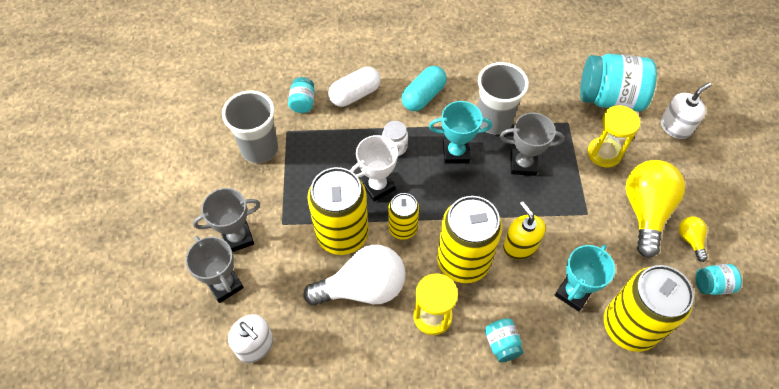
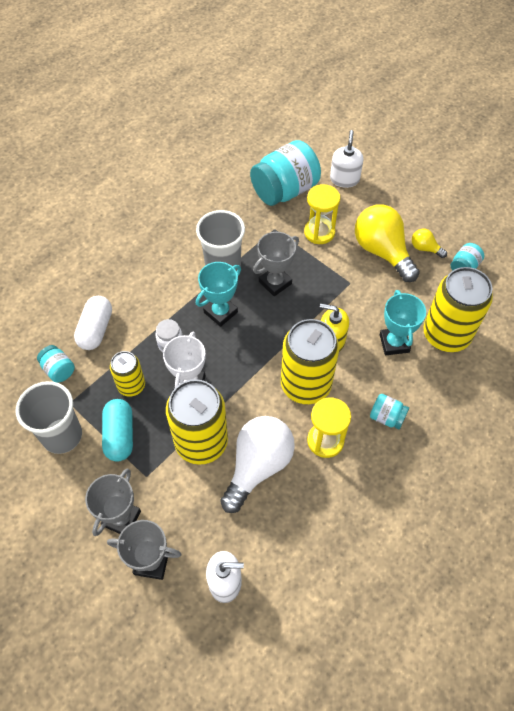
camera: 45 degrees left, 0 degrees up
yellow can [388,193,419,240] -> yellow can moved to [110,351,145,397]
turquoise capsule [401,66,447,111] -> turquoise capsule moved to [102,399,133,462]

